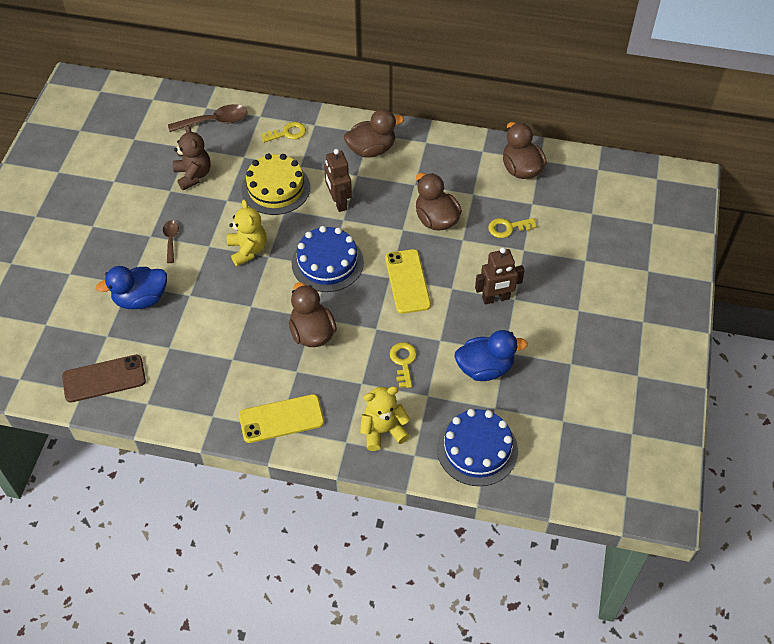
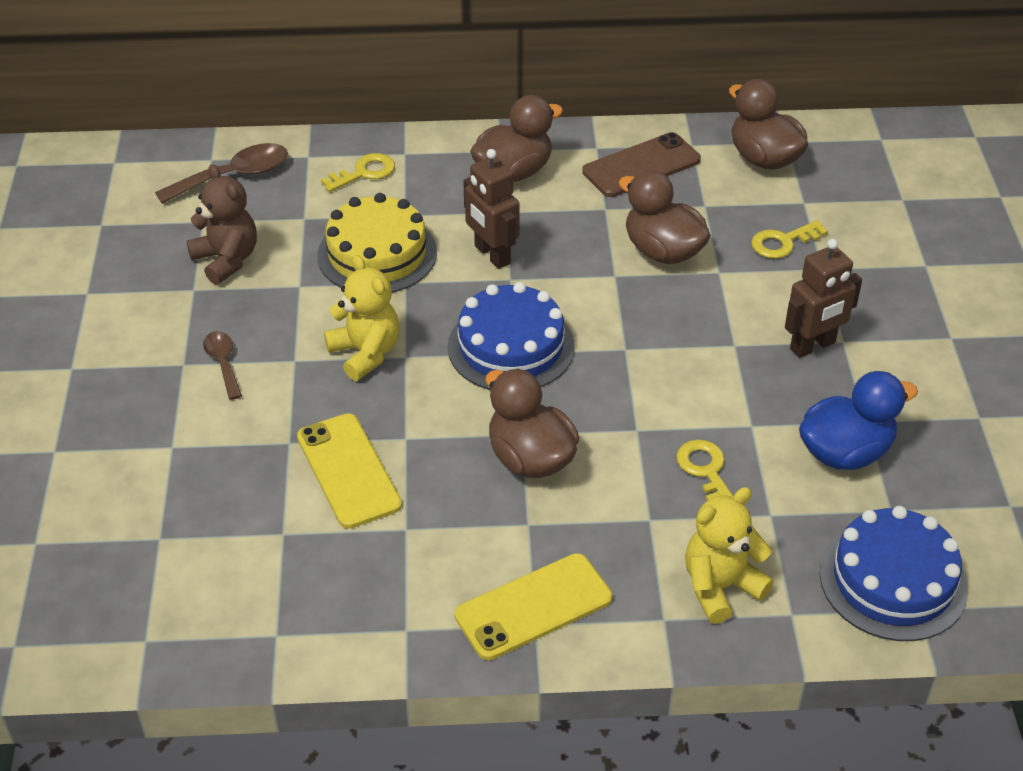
camera: 15 degrees left, 10 degrees down
brown phone [62,355,146,403] -> brown phone moved to [582,132,701,197]
blue duck [96,266,167,309] -> none
yellow phone [385,249,431,314] -> yellow phone moved to [297,413,402,529]

